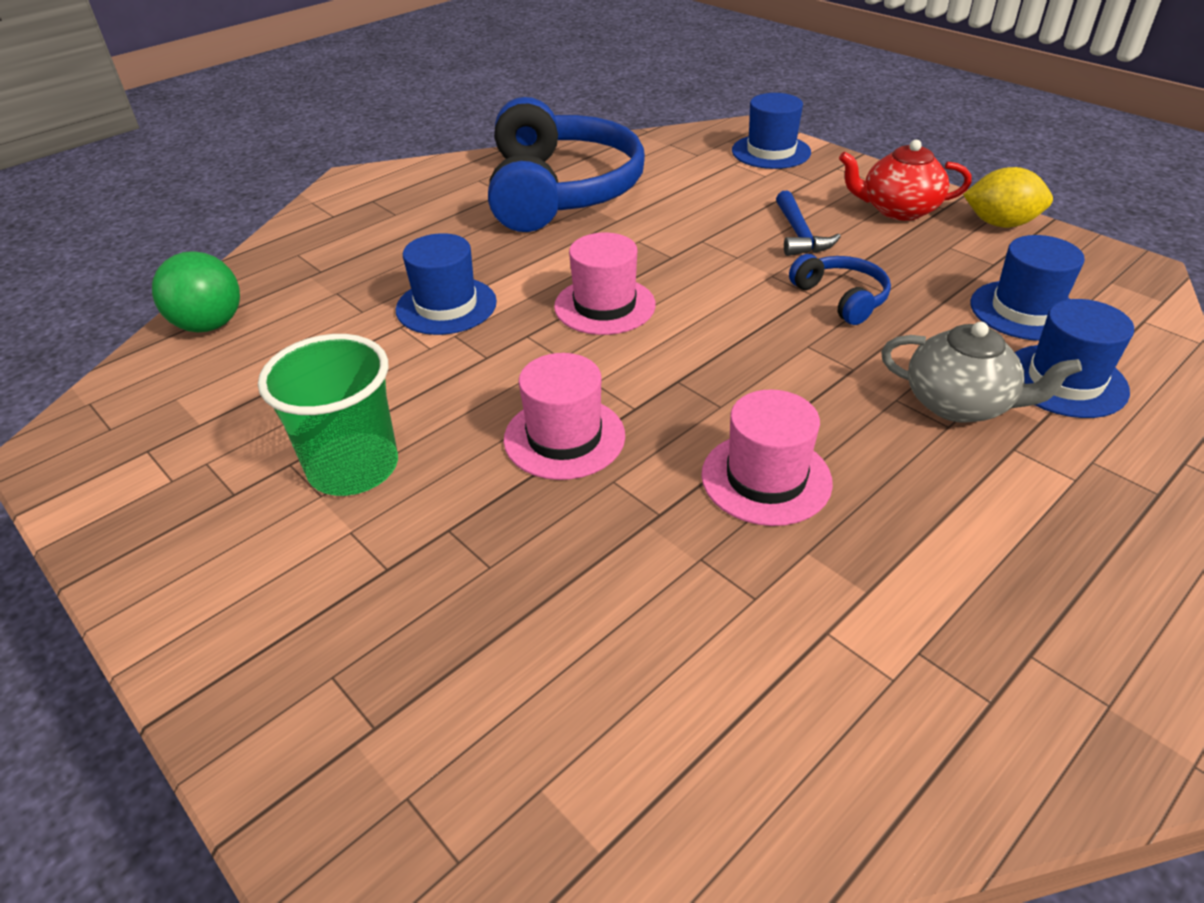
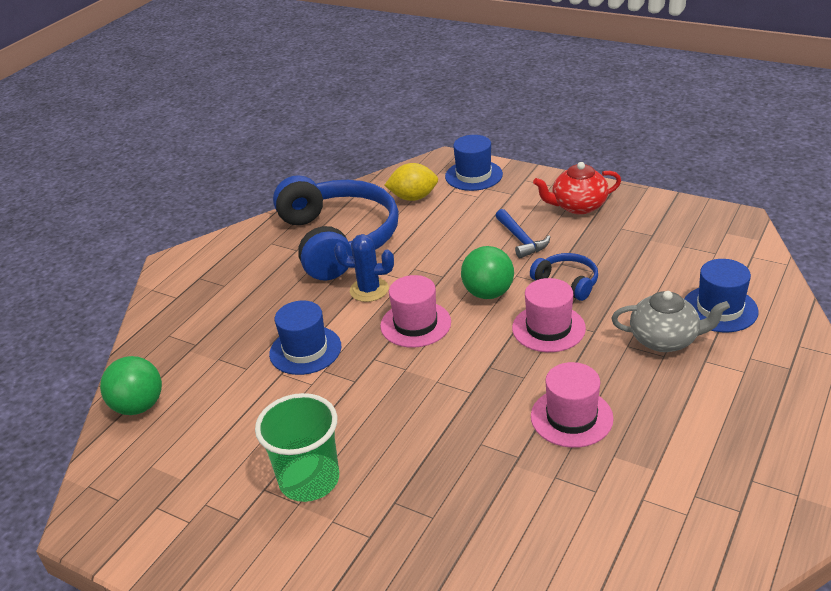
camera: 15 degrees left, 5 degrees down
pink hat [504,353,625,480] -> pink hat moved to [512,278,586,352]
yellow lemon [963,167,1053,228] -> yellow lemon moved to [384,163,438,201]
blue hat [971,235,1085,341] -> none
none -> blue cactus [334,234,394,302]
none -> green ball [461,246,514,299]

